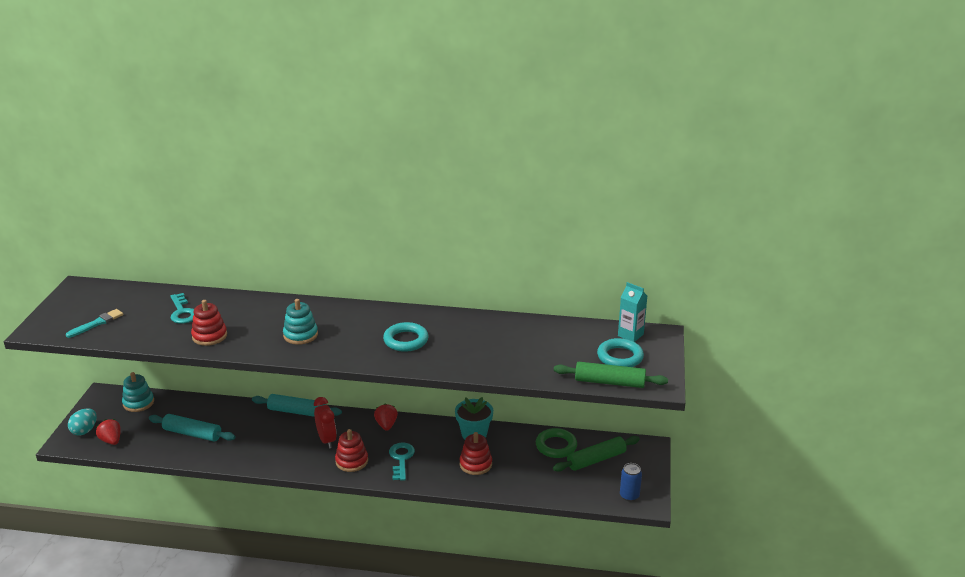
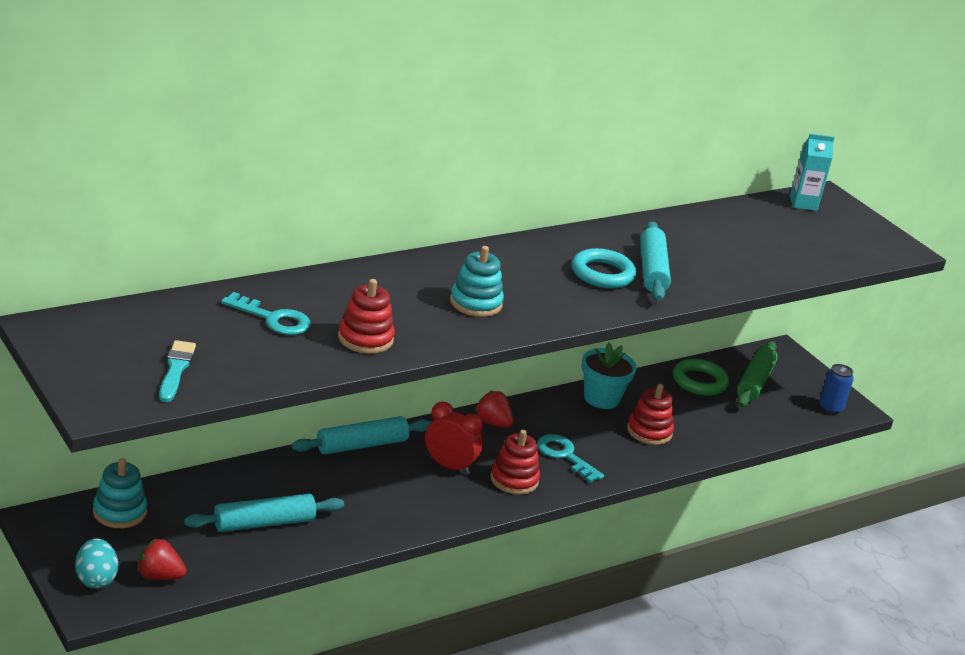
camera: 45 degrees left, 0 degrees up
green rolling pin [554,362,668,388] -> none
turquoise ring [597,338,644,367] -> none
none -> turquoise rolling pin [640,221,671,301]

